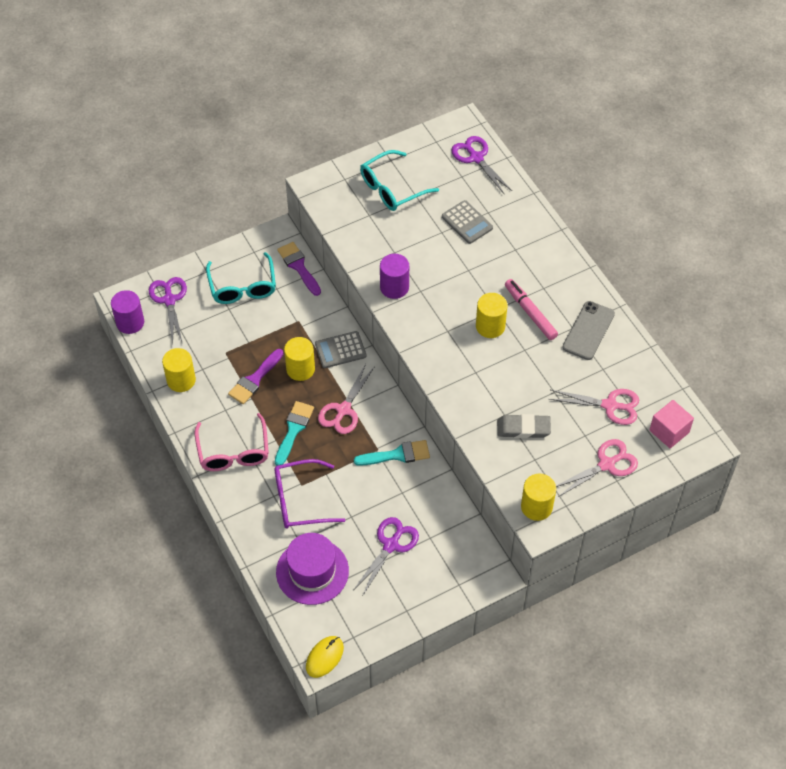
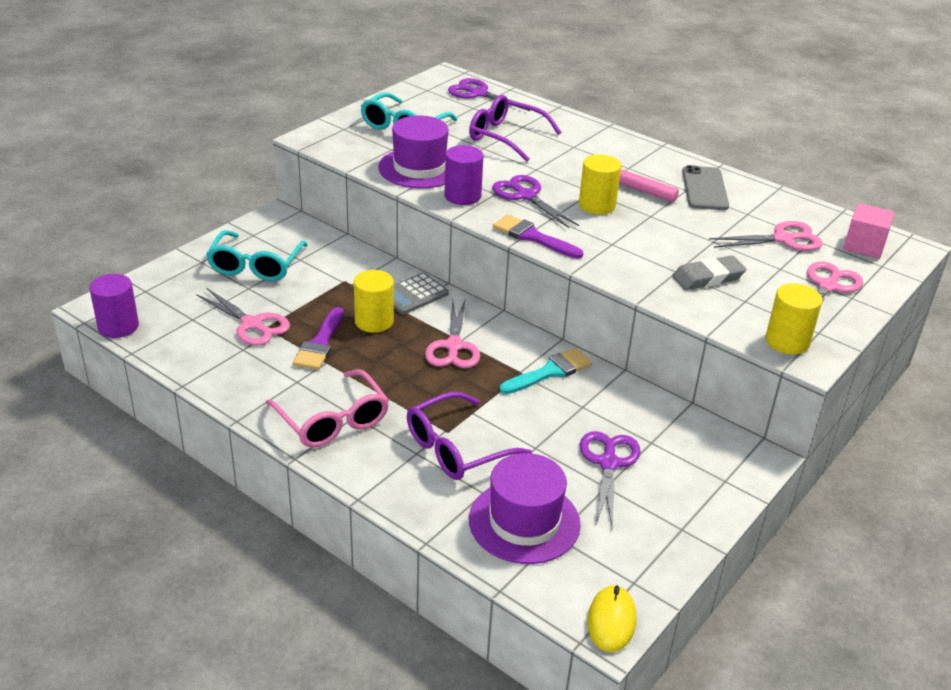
camera: 25 degrees left, 20 degrees down
purple scissors [149,277,187,344] -> purple scissors moved to [492,175,579,228]
yellow cylinder [162,348,196,392] -> none
turquoise glasses [206,252,276,304] -> turquoise glasses turned 45 degrees clockwise [206,230,308,281]
turquoise brush [275,401,314,466] -> none
purple brush [277,242,321,296] -> purple brush moved to [493,214,583,259]
grey calculator [442,200,493,244] -> purple glasses [469,95,562,162]
none -> pink scissors [196,288,290,346]
none -> purple hat [378,115,449,189]

